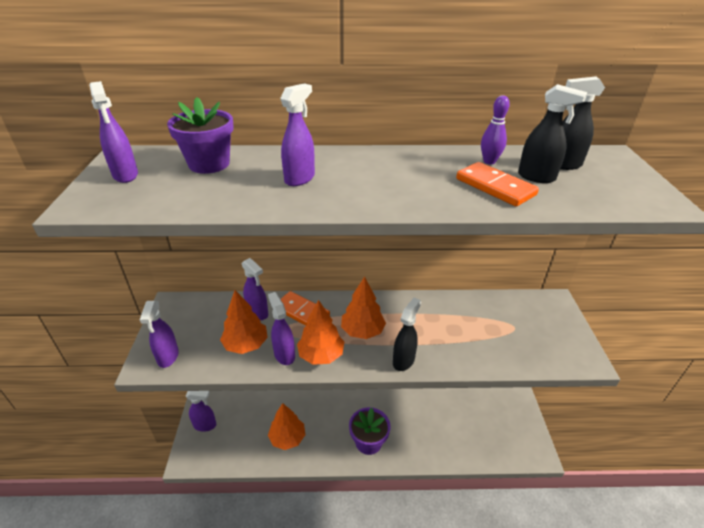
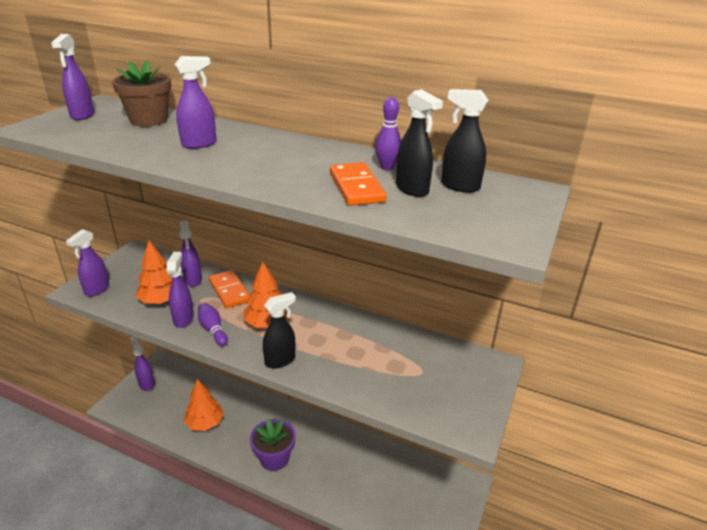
camera: 25 degrees right, 5 degrees down
purple flower pot [167,97,234,174] -> brown flower pot [112,60,171,127]
purple spray bottle [186,391,216,432] -> purple spray bottle turned 150 degrees counterclockwise [130,336,155,391]
orange tree [297,300,344,365] -> purple bowling pin [198,303,228,346]

